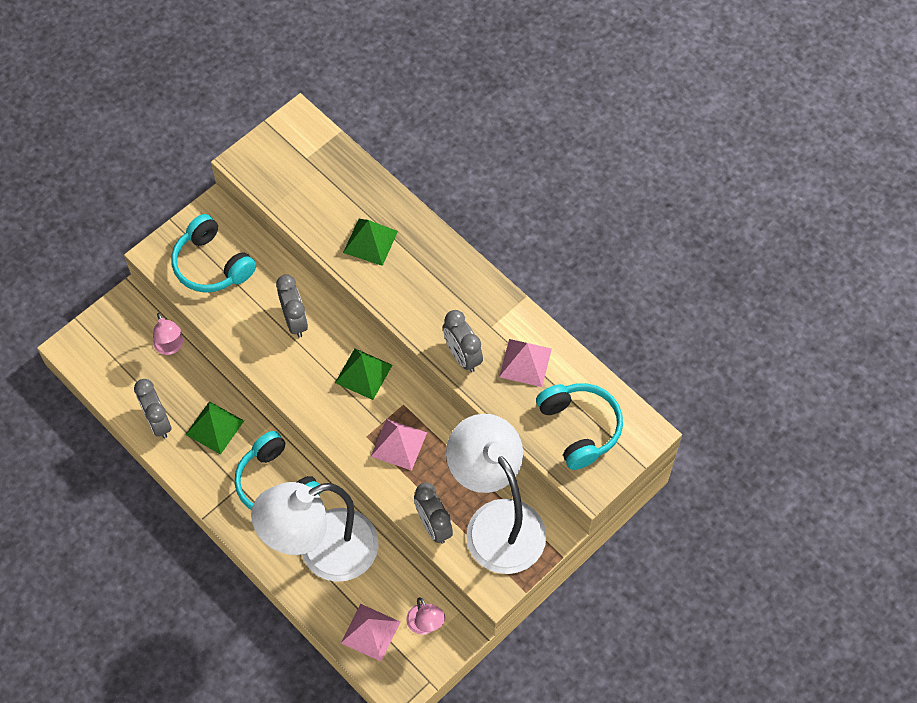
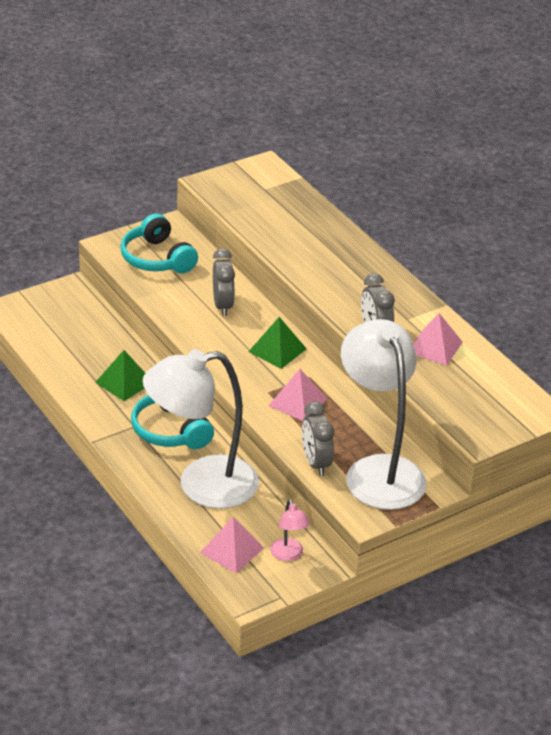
camera: 10 degrees right, 25 degrees down
grey clock [134,379,171,438] -> none
pink lamp [153,313,183,355] -> none
green pyramid [343,219,398,266] -> none
turquoise headphones [536,383,623,470] -> none

